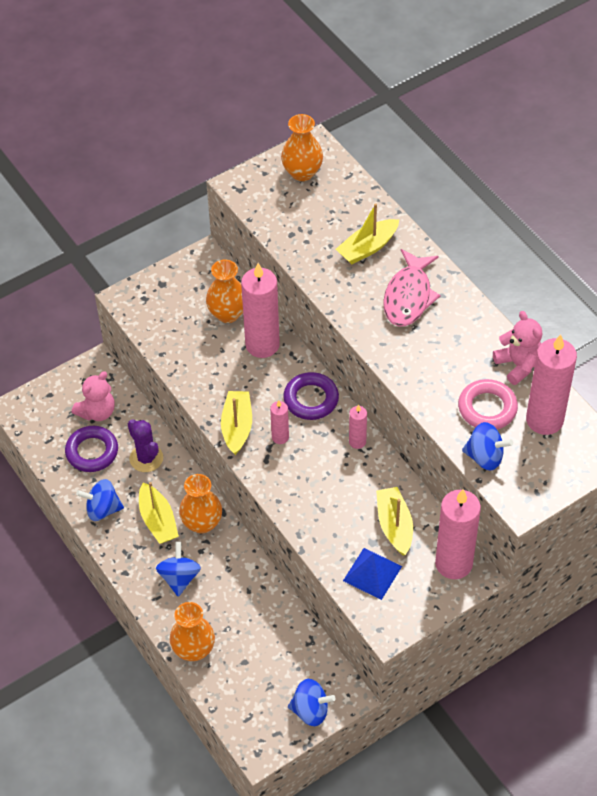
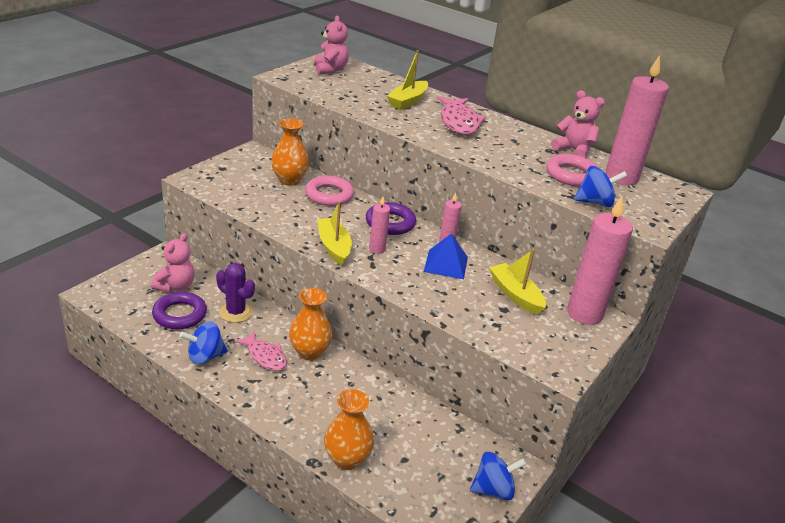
camera: 25 degrees left, 20 degrees down
yellow boat [139,482,179,544] -> pink fish [234,331,287,371]
blue spinning top [156,541,201,597] -> none
pink candle [241,263,280,358] -> pink ring [305,176,354,206]
orange vase [281,114,323,181] -> pink teddy bear [314,16,349,74]
blue pyramid [343,548,402,600] -> blue pyramid moved to [424,233,468,279]

